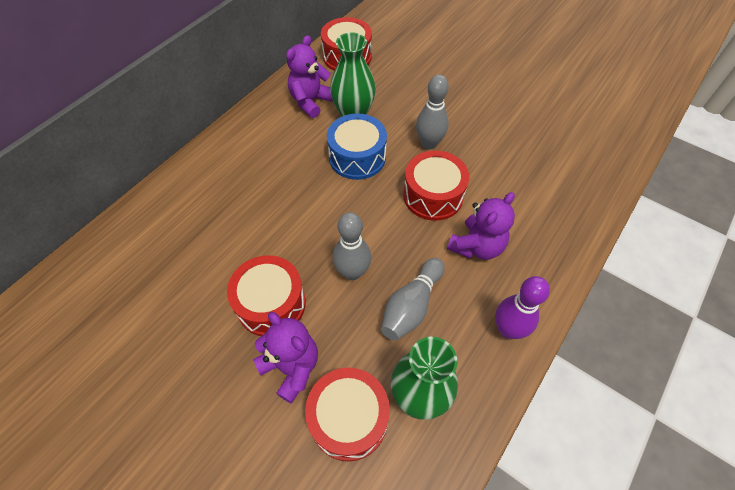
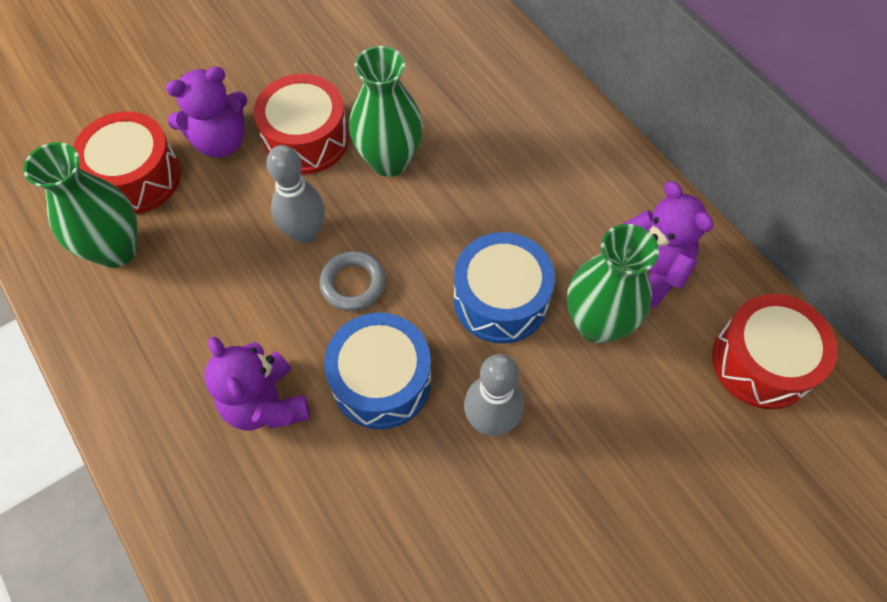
camera: 110 degrees right, 5 degrees up
grey bowling pin [381,258,444,341] -> none
red drum [403,150,469,221] -> blue drum [324,312,432,429]
purple bowling pin [495,276,550,339] -> none
none -> grey ring [319,251,386,311]
none -> green vase [349,46,423,177]

